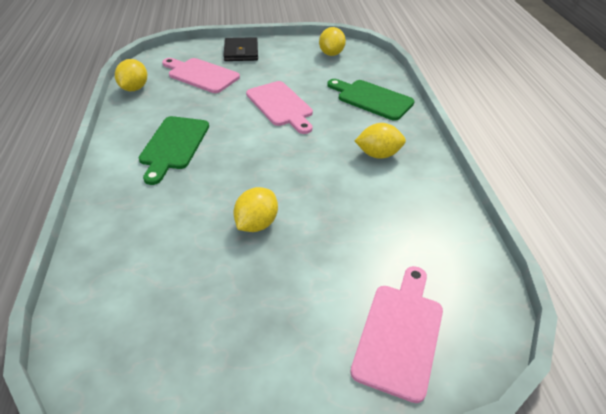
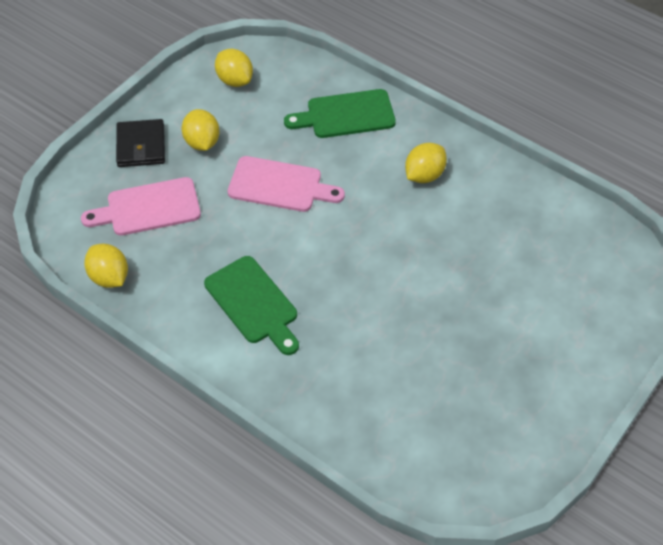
camera: 45 degrees left, 10 degrees up
black wallet [223,37,258,61] -> black wallet turned 45 degrees clockwise [116,119,165,167]
yellow lemon [233,187,278,232] -> yellow lemon moved to [182,109,219,151]
pink cutting board [350,266,443,403] -> none

